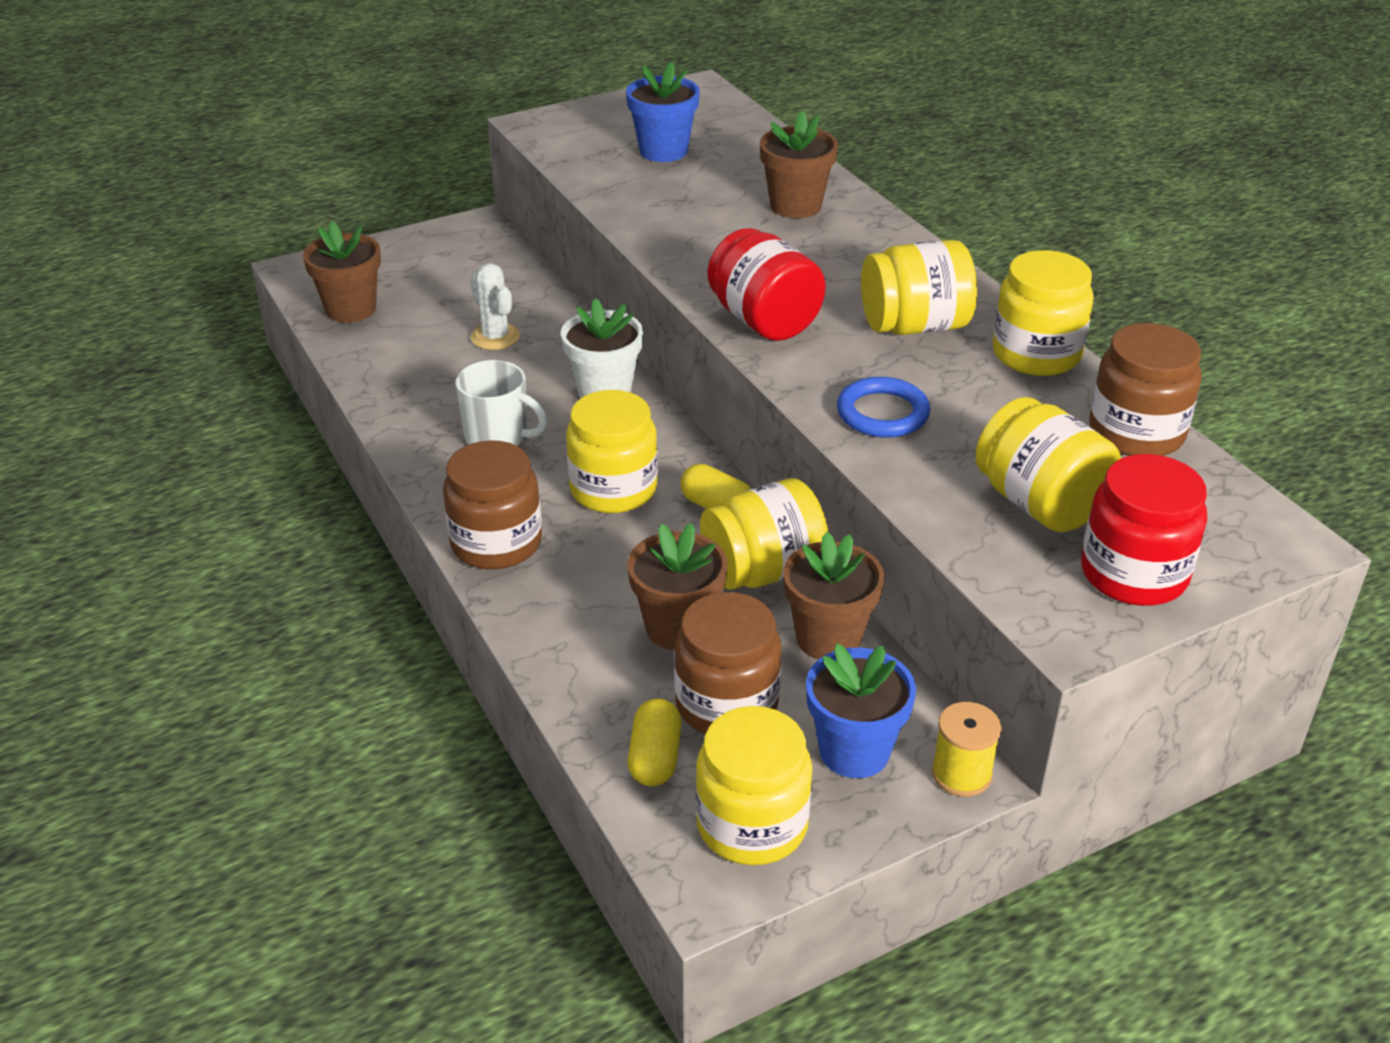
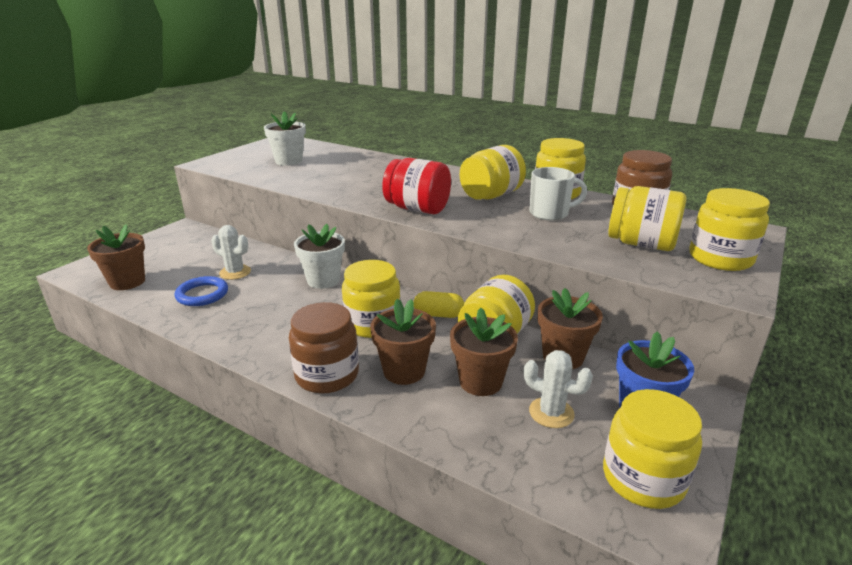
camera: 30 degrees left, 10 degrees down
white mug [455,360,548,446] -> white mug moved to [529,167,587,221]
blue flower pot [626,62,700,162] -> white flower pot [264,111,306,166]
yellow capsule [628,699,682,786] -> none
brown jar [674,592,782,734] -> white cactus [524,350,593,428]
brown flower pot [760,111,838,218] -> brown flower pot moved to [370,299,436,385]
blue ring [837,377,930,438] -> blue ring moved to [175,276,228,306]
yellow spool [931,702,1001,797] -> none
red jar [1081,454,1207,606] -> yellow jar [689,188,770,271]

